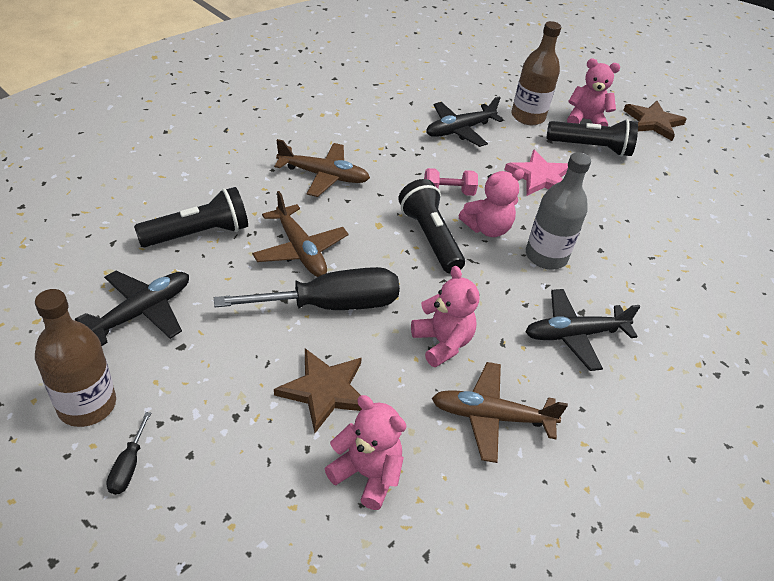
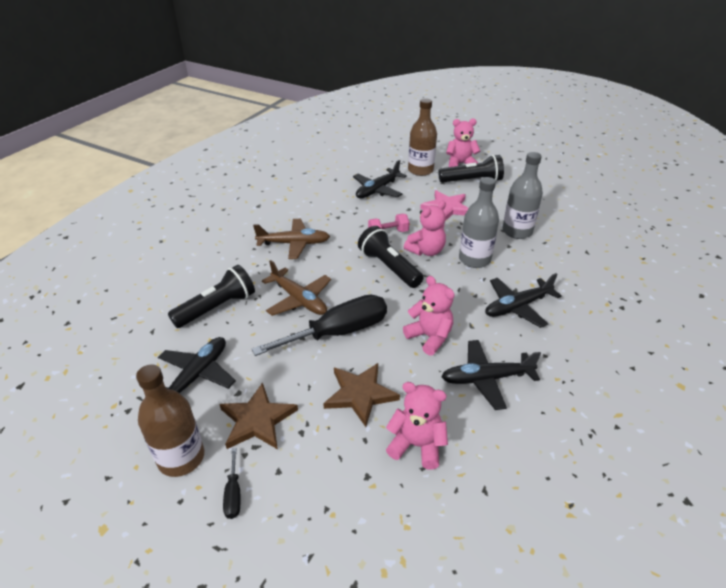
camera: 10 degrees left, 5 degrees down
brown plane [432,362,568,463] -> black plane [442,340,541,410]
brown star [623,101,687,141] -> brown star moved to [219,382,298,449]
none -> grey bottle [502,152,543,239]

